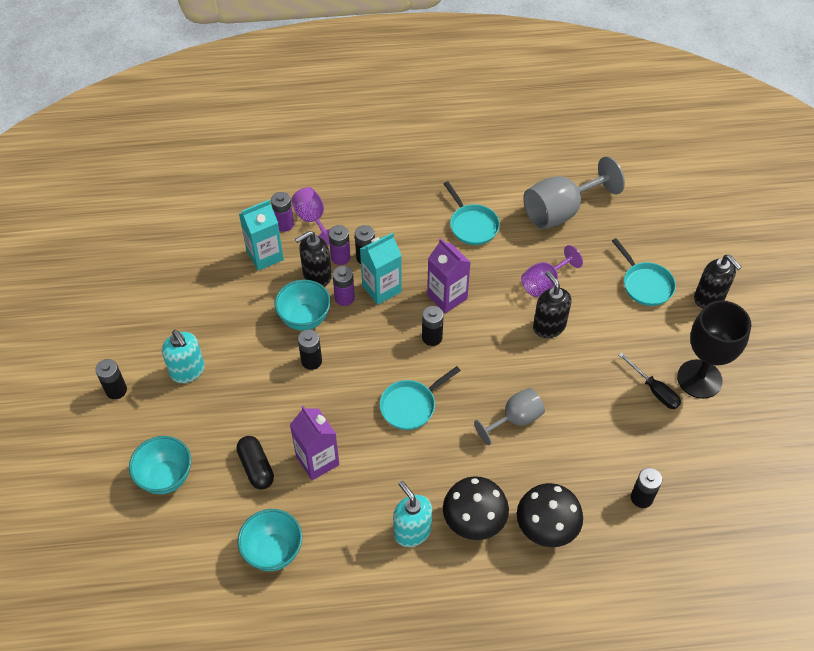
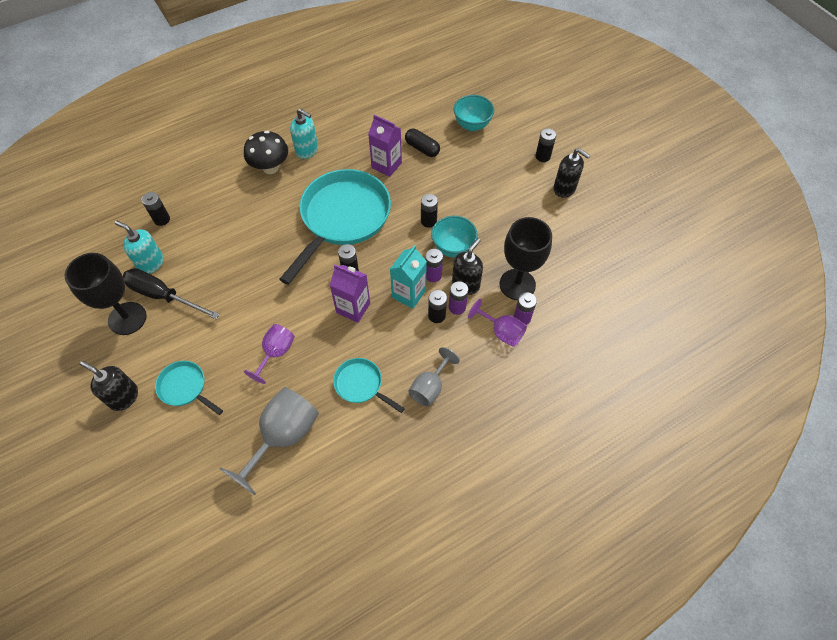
camera: 155 degrees right, 5 degrees up
turquoise soap dispenser [162,330,205,383] -> turquoise soap dispenser moved to [114,221,164,274]
turquoise bowl [237,509,302,571] -> none
turquoise carton [239,199,284,271] -> black goblet [500,217,552,300]
turquoise pan [380,366,461,430] -> turquoise pan [279,169,391,285], size x2.17
grey goblet [474,388,545,445] -> grey goblet moved to [408,347,460,407]
black mushroom [517,483,583,547] -> none
black soap dispenser [533,271,572,338] -> black soap dispenser moved to [553,148,590,198]
black screwdriver [619,352,681,409] -> black screwdriver [123,268,220,319], size x1.70

